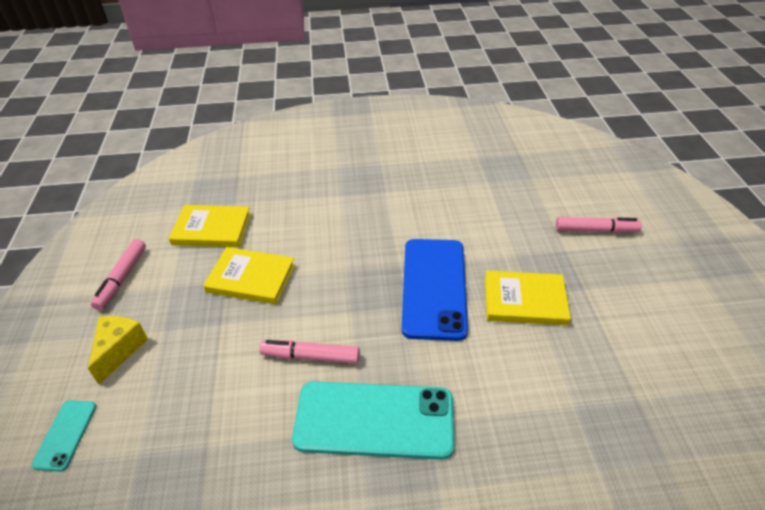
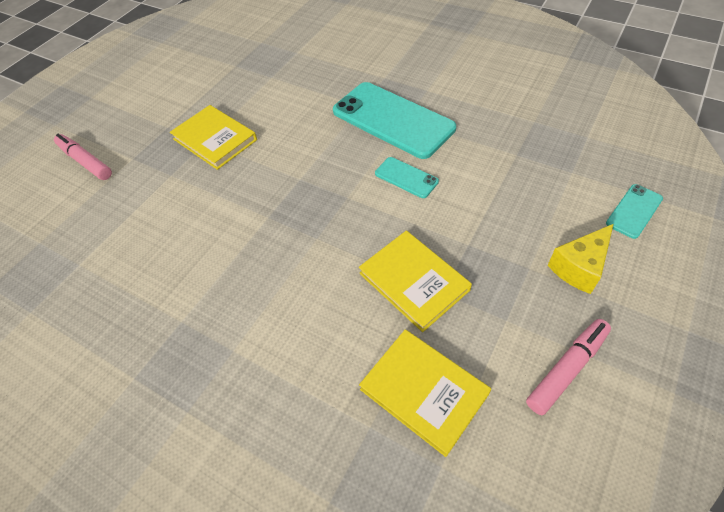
camera: 140 degrees left, 10 degrees up
pink marker [260,340,360,364] -> turquoise phone [375,157,439,198]
blue phone [402,239,468,341] -> none

